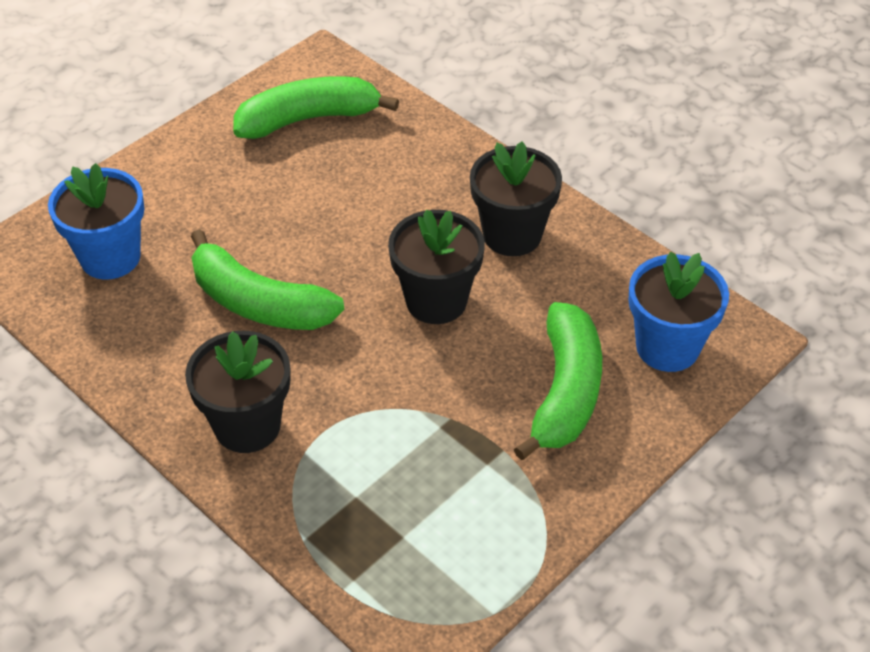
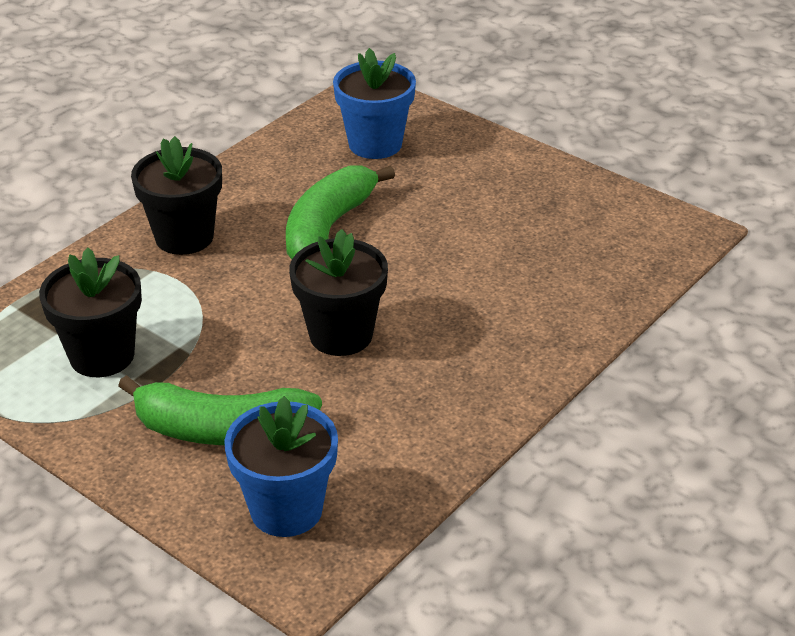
camera: 85 degrees right, 10 degrees down
green banana [233,76,399,139] -> none
black flower pot [470,142,562,256] -> black flower pot moved to [39,247,142,377]

